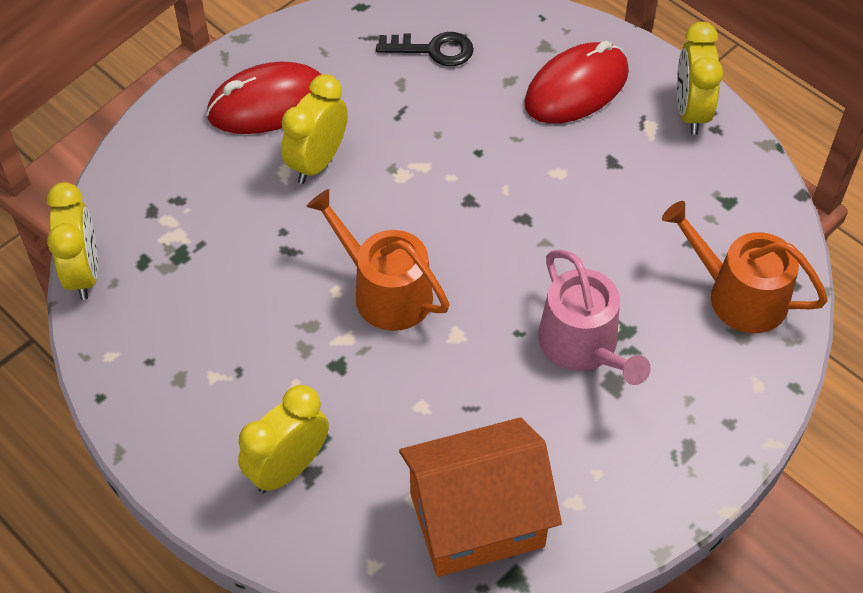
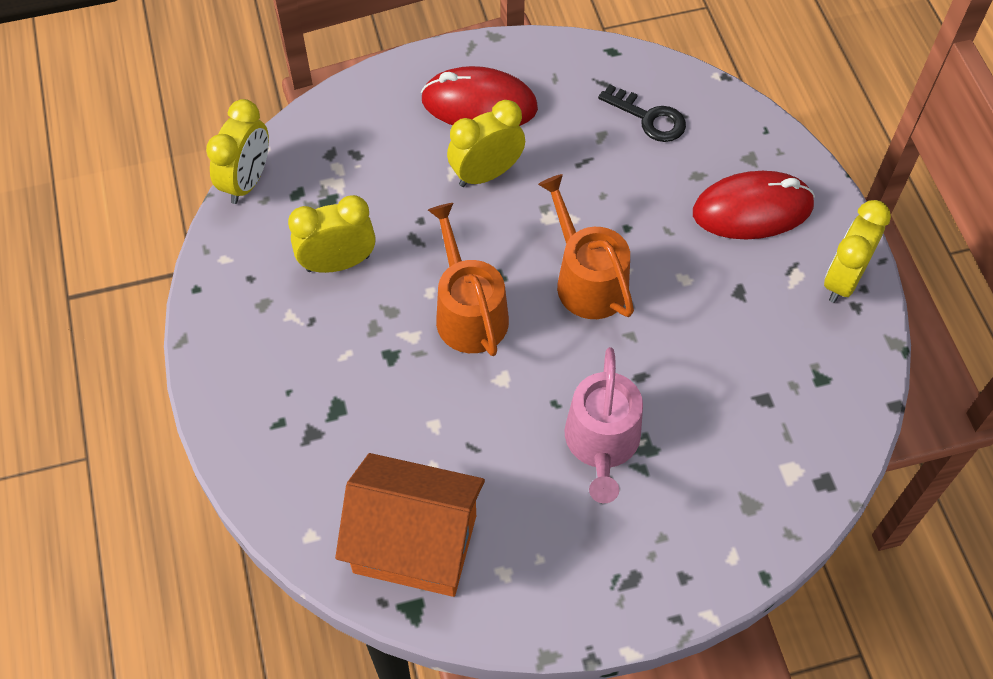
camera: 30 degrees right, 5 degrees up
yellow clock [238,385,329,494] -> yellow clock moved to [288,195,376,273]
orange watering can [662,201,828,333] -> orange watering can moved to [538,174,634,319]

